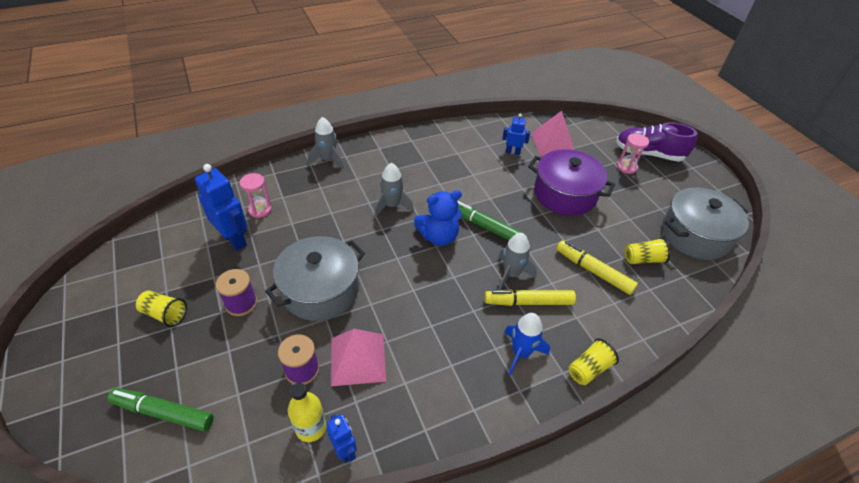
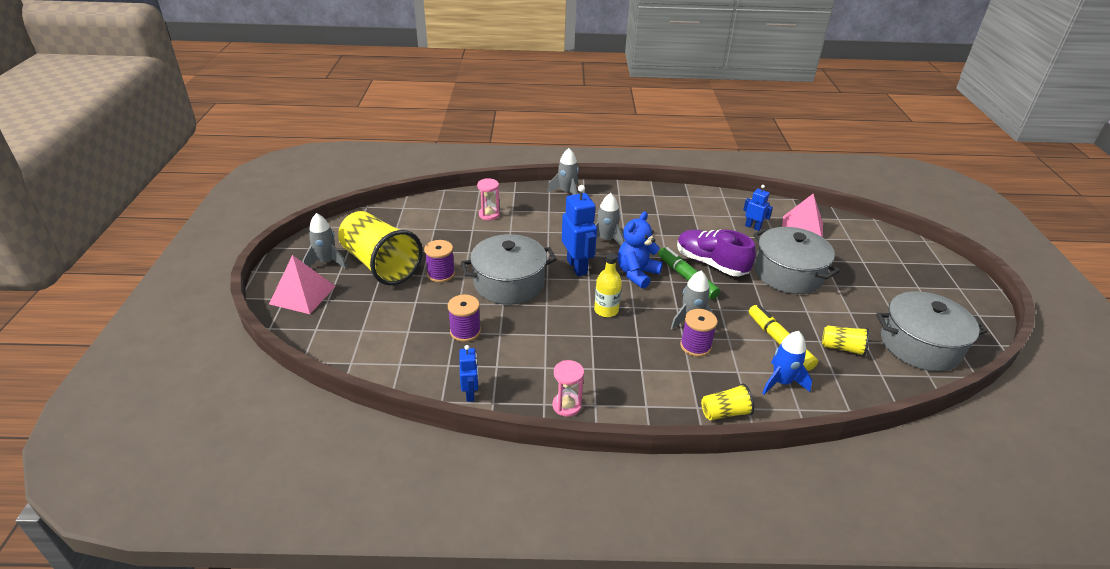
camera: 25 degrees right, 10 degrees down
green marker [107,388,214,432] -> none
yellow cup [136,291,187,327] -> yellow cup [338,211,423,285], size x2.23
blue robot [195,164,247,251] -> blue robot moved to [562,185,597,276]
yellow bottle [288,383,326,442] -> yellow bottle moved to [594,253,622,317]
pink pyramid [331,329,386,386] -> pink pyramid moved to [269,255,335,314]
blue teddy bear [414,190,462,246] -> blue teddy bear turned 120 degrees clockwise [618,211,663,289]
yellow marker [484,289,576,306] -> purple spool [680,309,717,357]
blue rocket [504,313,550,375] -> blue rocket moved to [762,331,812,395]
purple pot [528,149,615,216] -> grey pot [753,227,840,294]
purple shoe [616,122,697,162] -> purple shoe moved to [677,230,756,276]
pink hourglass [617,133,649,174] -> pink hourglass moved to [553,360,584,417]
none -> grey rocket [303,213,347,269]

